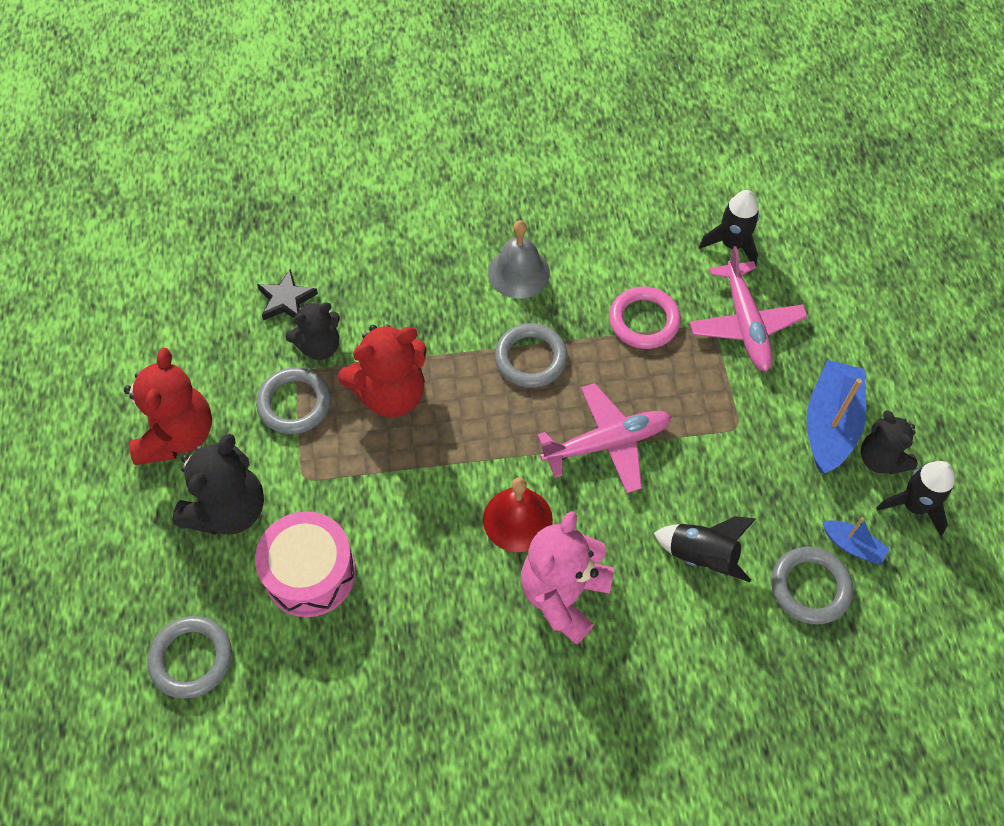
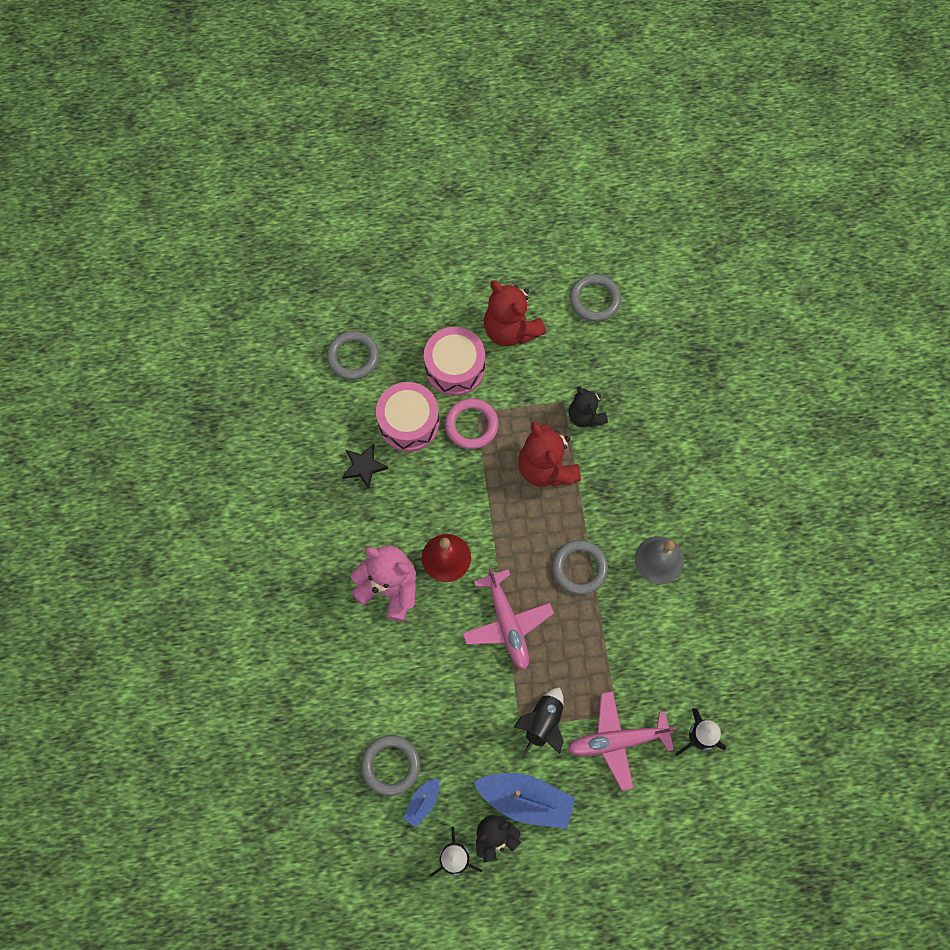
camera: 90 degrees right, 10 degrees up
red teddy bear [124,348,212,465] -> red teddy bear turned 45 degrees clockwise [484,280,546,346]
black teddy bear [173,434,264,534] -> pink drum [424,327,485,396]
grey ring [256,367,331,434] -> grey ring moved to [570,274,621,322]
black star [257,269,318,320] -> black star moved to [342,443,388,489]
pink ring [609,287,681,349] -> pink ring moved to [445,398,499,449]
black rocket [654,516,755,582] -> black rocket moved to [514,687,563,757]

